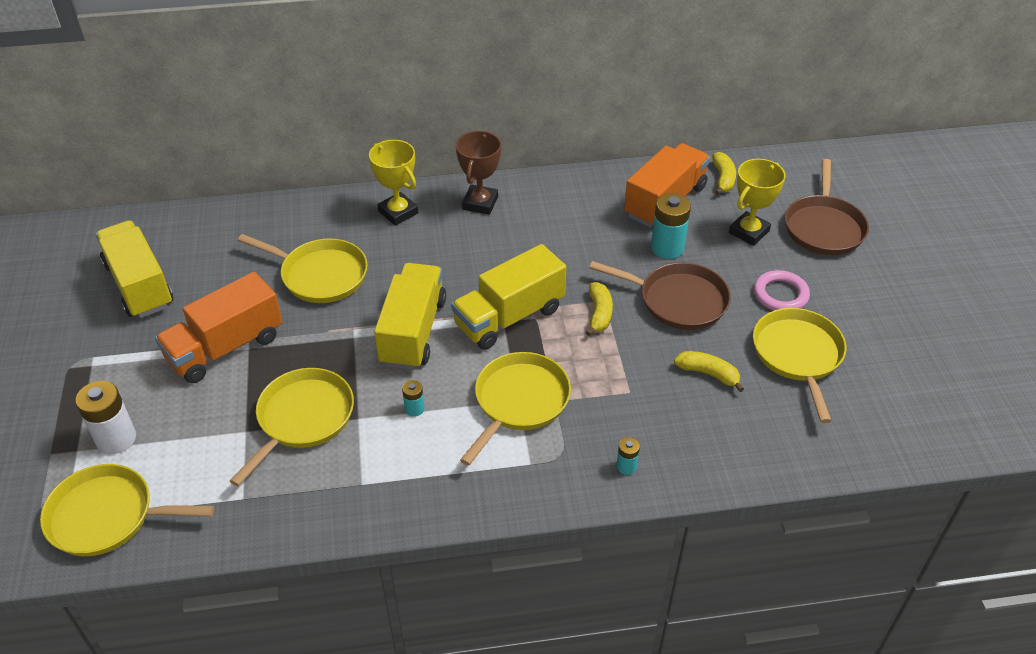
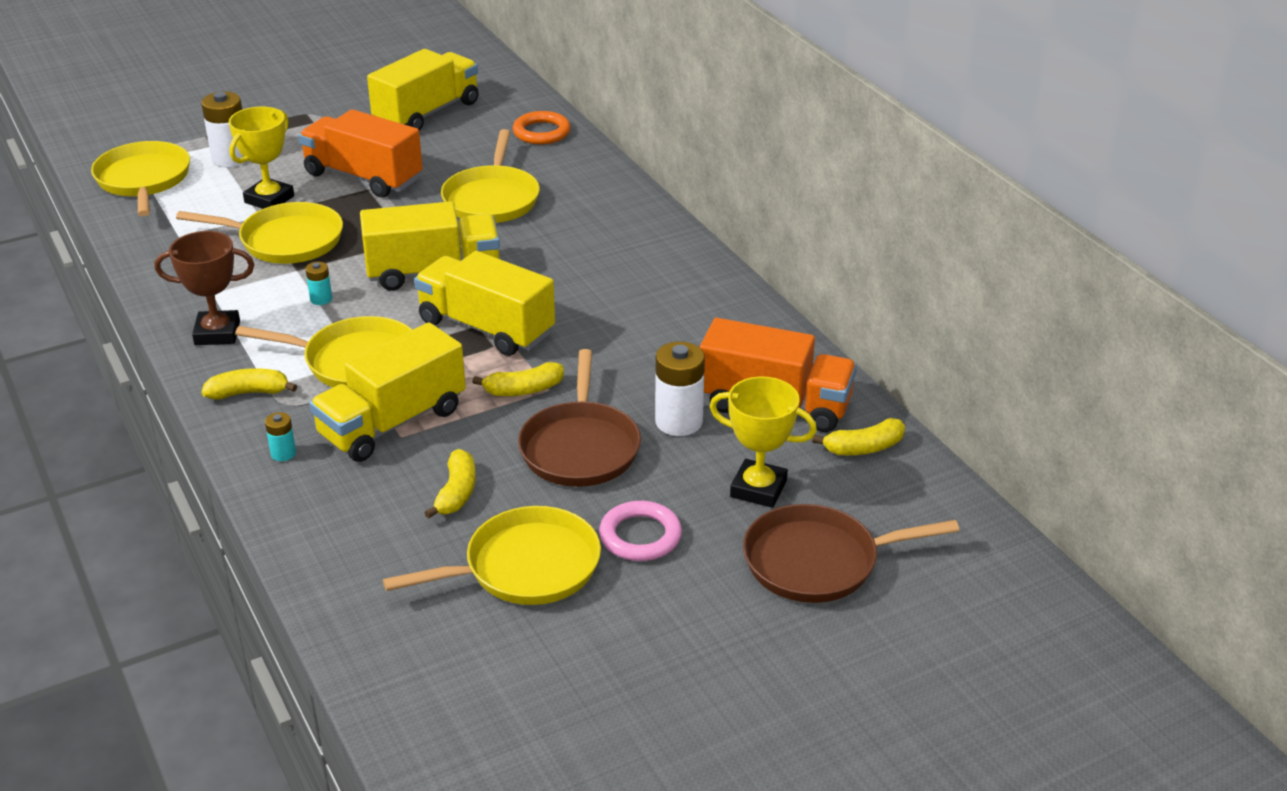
camera: 70 degrees right, 10 degrees down
yellow trophy [369,140,418,226] -> yellow trophy moved to [229,106,294,209]
brown trophy [456,131,501,215] -> brown trophy moved to [155,231,254,345]
turquoise battery [651,193,691,259] -> white battery [655,341,705,436]
none -> yellow banana [201,368,297,399]
none -> yellow truck [309,322,466,462]
none -> orange ring [513,111,571,144]

